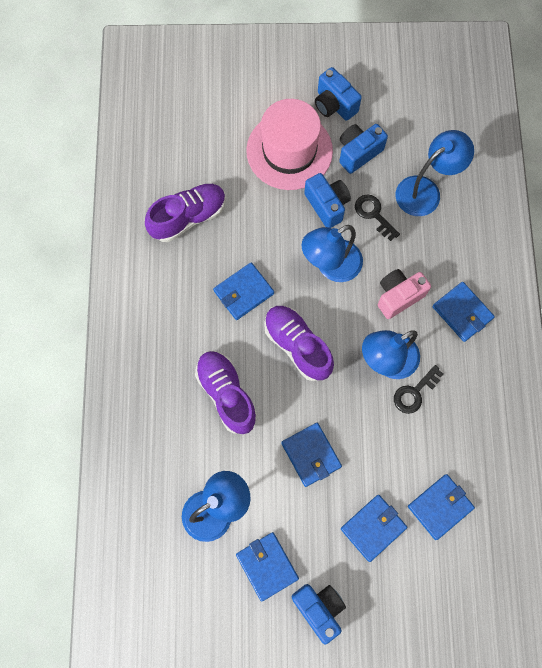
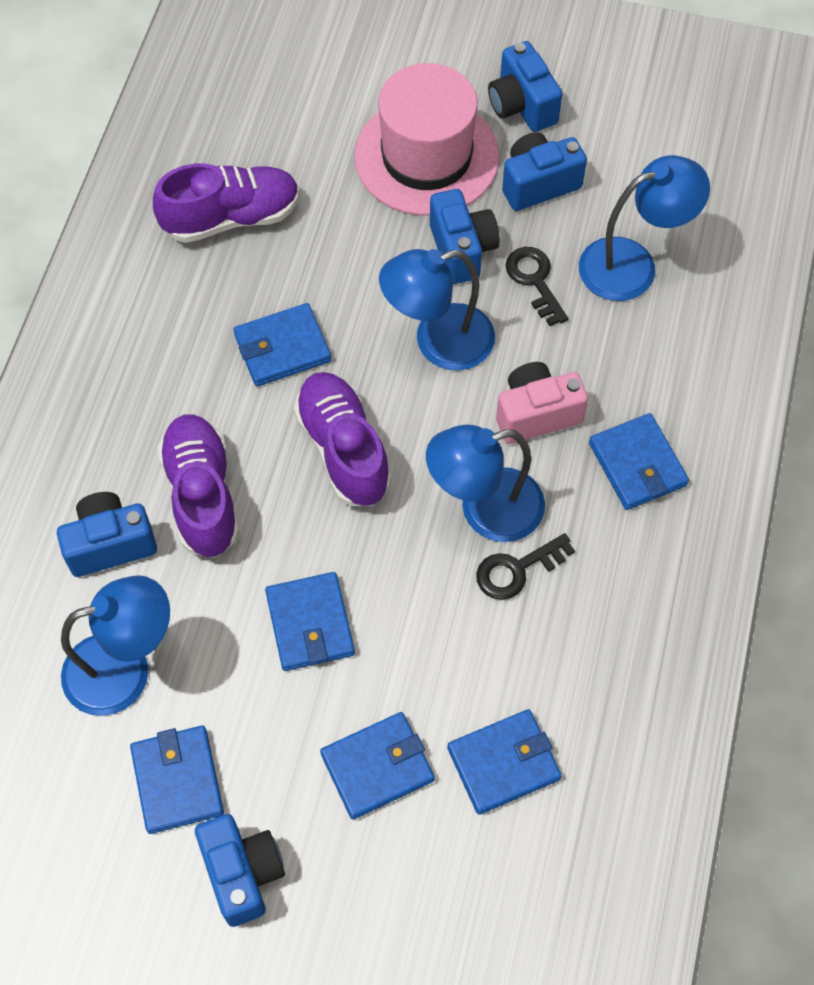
camera: 15 degrees right, 10 degrees down
none -> blue camera [57,492,157,577]

